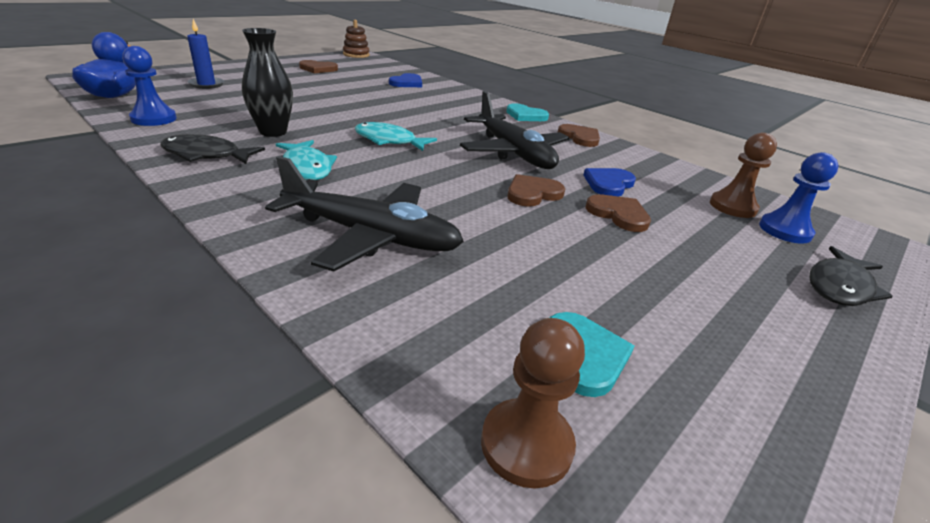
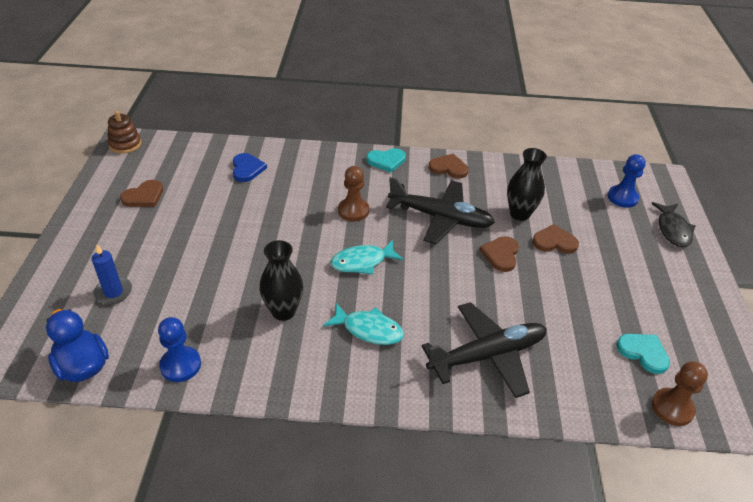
camera: 40 degrees left, 10 degrees up
black fish [160,134,265,164] -> none
blue heart [583,168,636,197] -> black vase [507,148,547,221]
brown pawn [710,133,777,218] -> brown pawn moved to [338,166,369,221]

